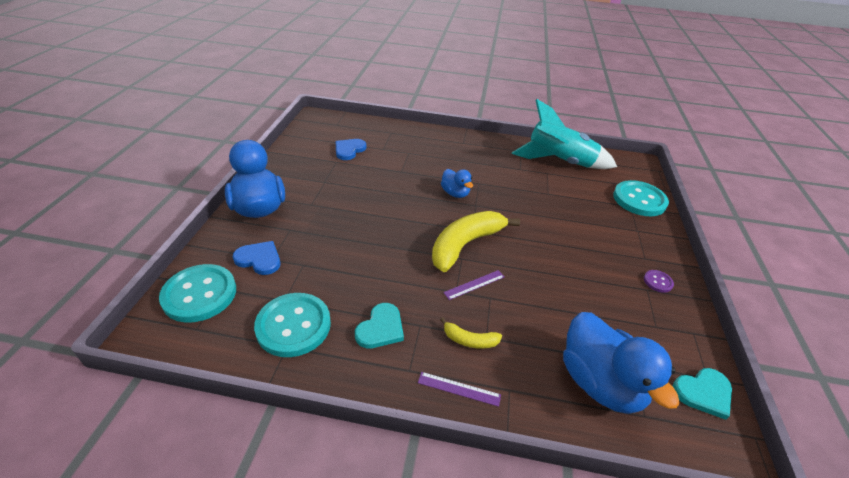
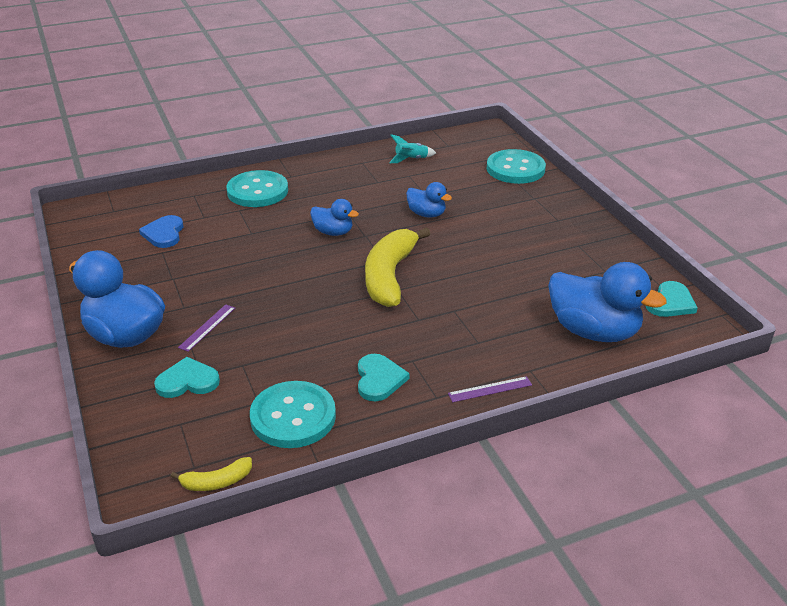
camera: 30 degrees left, 5 degrees down
turquoise button [159,264,236,322] -> turquoise button moved to [226,170,288,207]
blue heart [233,241,280,275] -> turquoise heart [154,357,220,398]
yellow banana [440,317,502,349] -> yellow banana moved to [170,457,252,491]
purple ruler [443,270,505,300] -> purple ruler moved to [178,304,235,352]
turquoise rocket [512,99,617,169] -> turquoise rocket [389,134,436,163], size x0.40
purple button [644,270,674,293] -> none
none -> blue duck [406,182,452,218]

